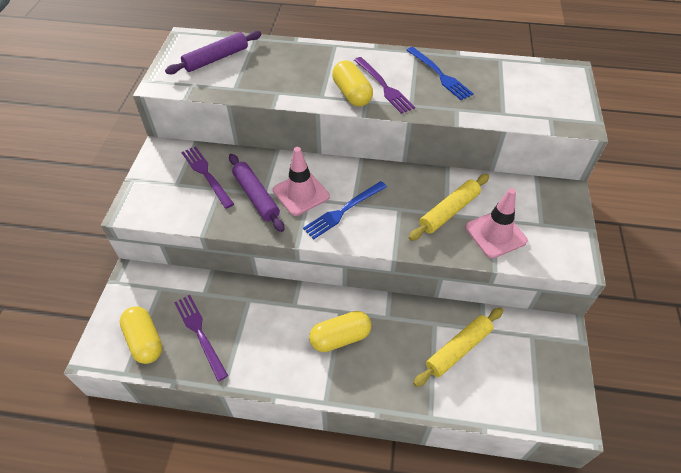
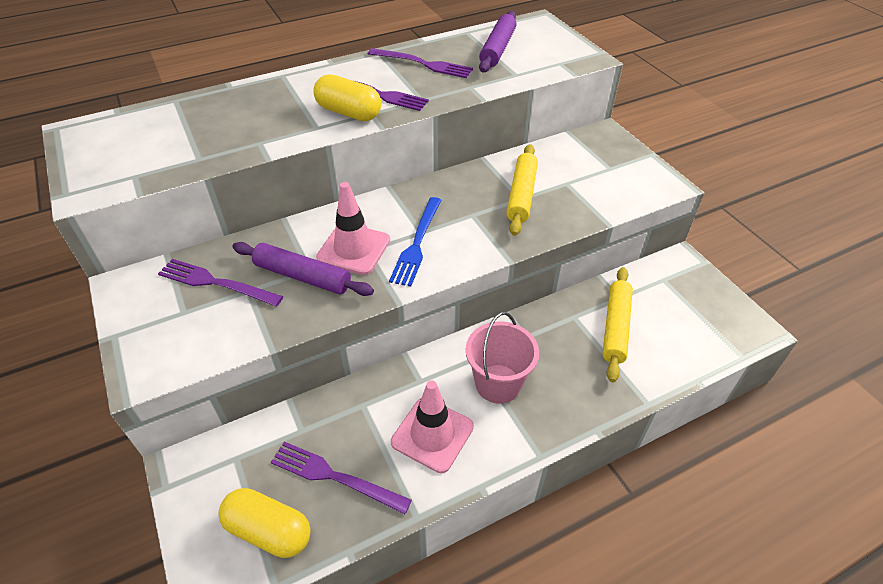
camera: 35 degrees left, 5 degrees down
purple rolling pin [165,31,261,74] -> purple rolling pin moved to [479,11,516,72]
yellow capsule [309,311,371,352] -> pink bucket [466,312,539,404]
blue fork [407,47,474,100] -> purple fork [368,48,473,78]
pink traffic cone [465,188,528,258] -> pink traffic cone moved to [391,380,474,473]

